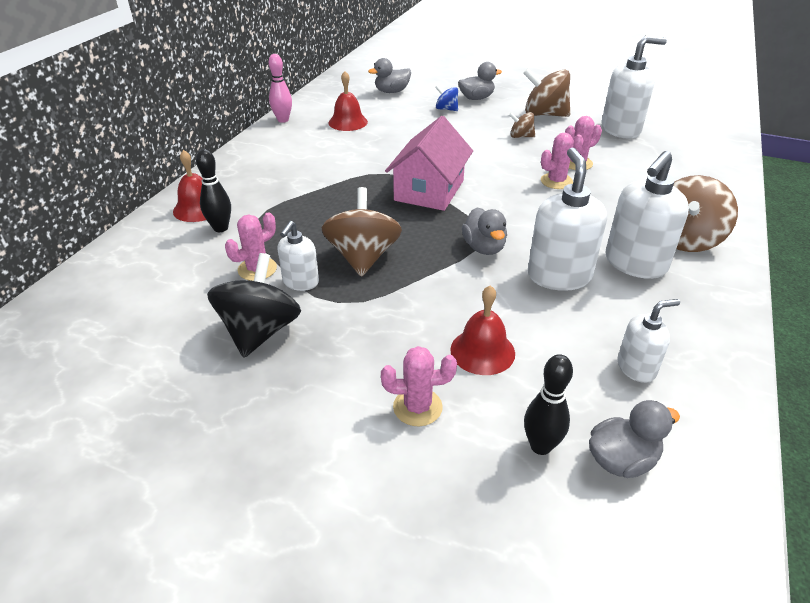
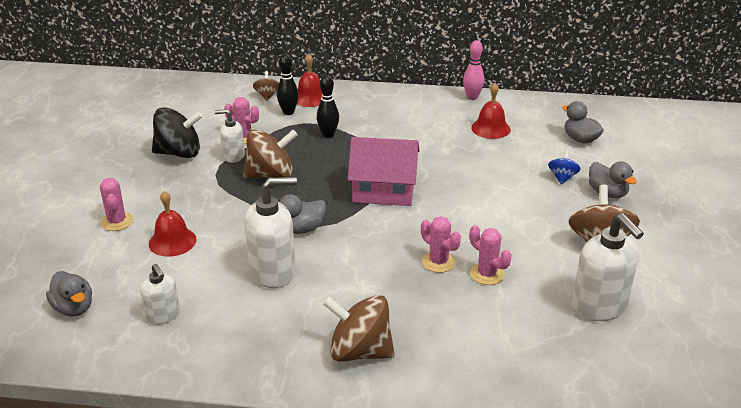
camera: 75 degrees right, 5 degrees down
brown spinning top [509,112,535,138] -> brown spinning top moved to [253,71,279,101]
black bowling pin [524,354,573,455] -> black bowling pin moved to [317,75,339,138]
white soap dispenser [606,151,689,279] -> none

